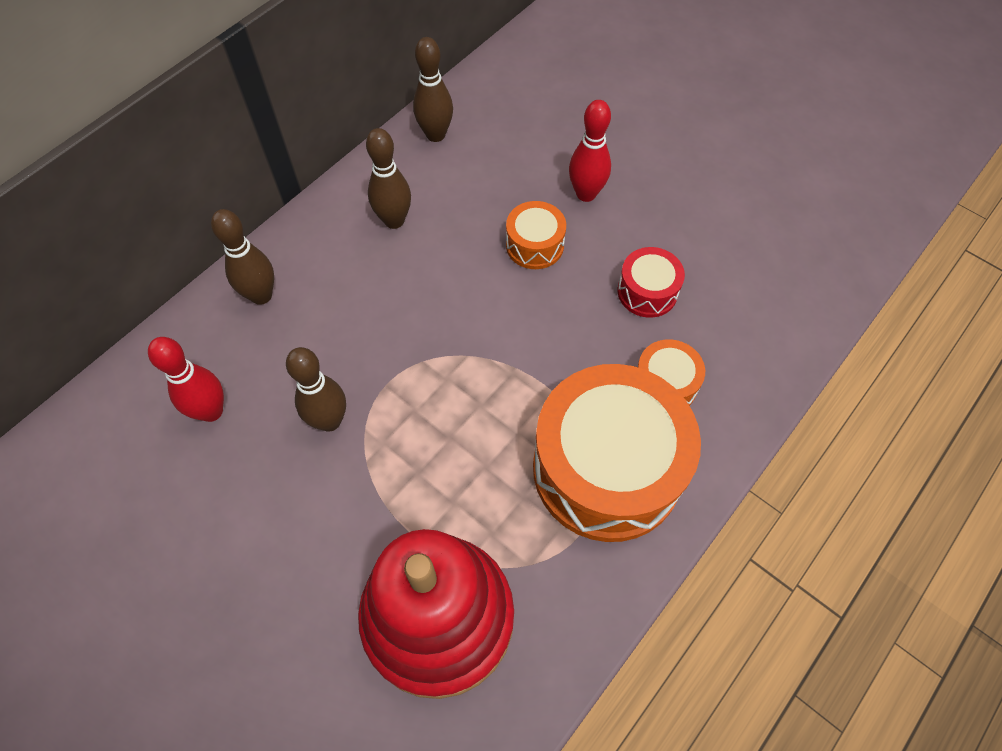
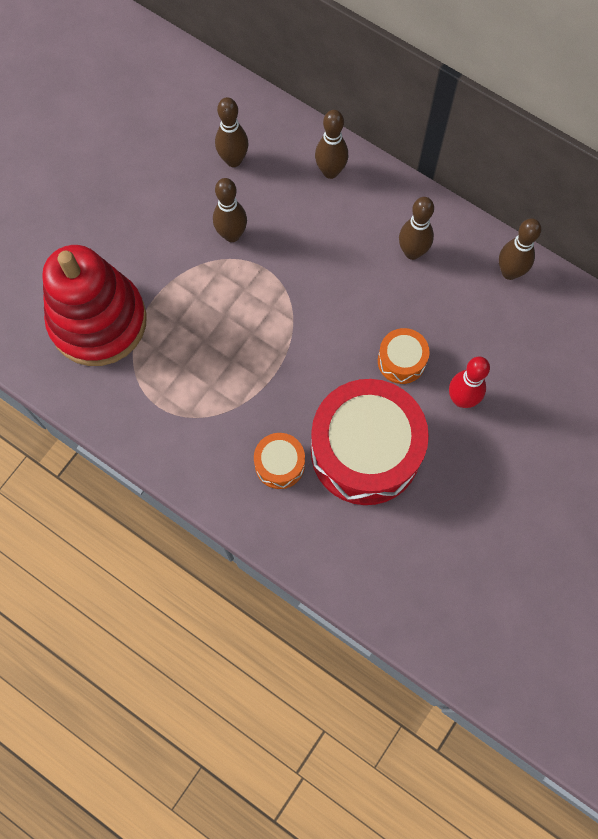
camera: 85 degrees right, 10 degrees up
red bowling pin [148,337,224,422] -> brown bowling pin [215,97,249,167]
orange drum [533,364,701,542] -> none
red drum [617,247,685,318] -> red drum [311,379,429,505], size x2.20

